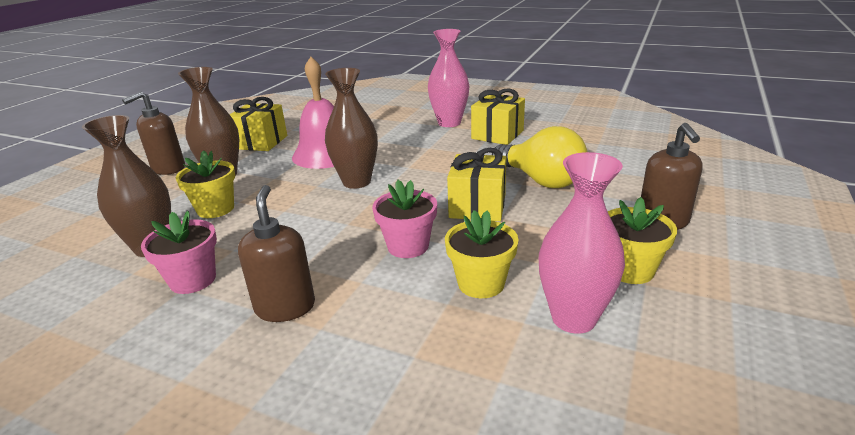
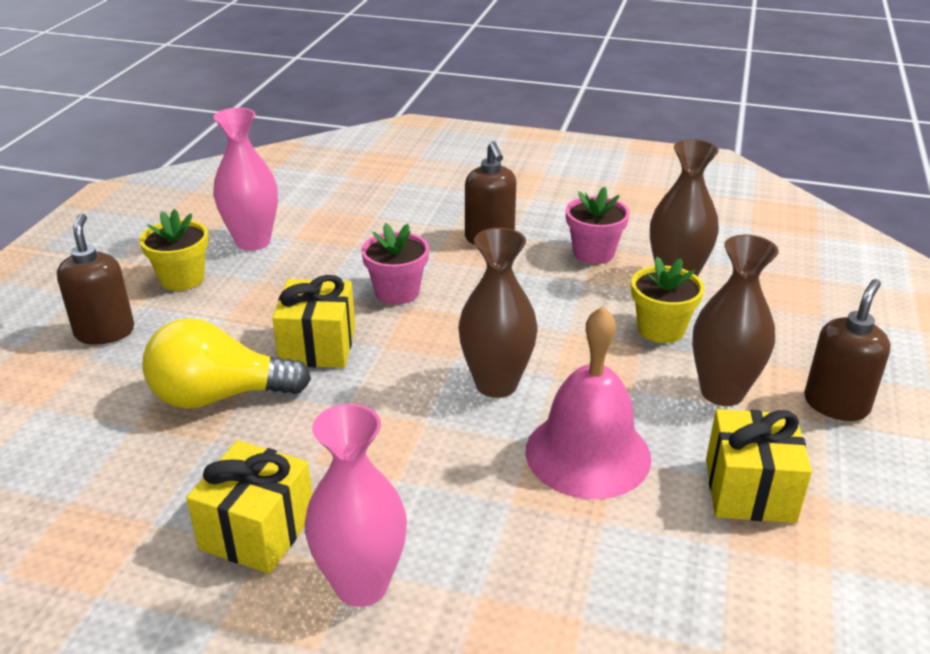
camera: 170 degrees right, 5 degrees up
yellow flower pot [445,210,519,298] -> none
yellow light bulb [492,126,587,188] -> yellow light bulb turned 45 degrees counterclockwise [142,318,311,409]

